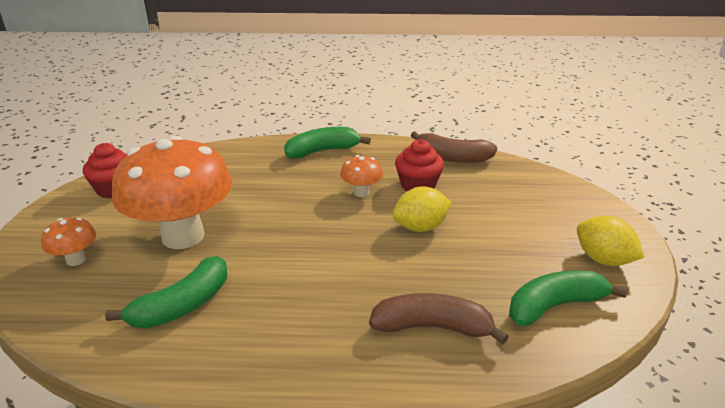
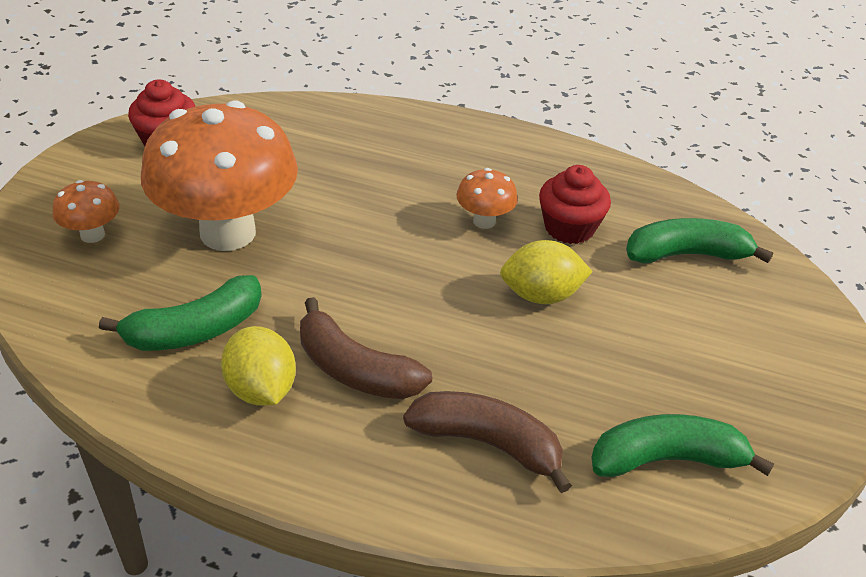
camera: 15 degrees right, 10 degrees up
green banana [284,127,371,159] -> green banana moved to [626,218,773,263]
brown banana [411,131,497,163] -> brown banana moved to [300,297,432,399]
yellow lemon [577,216,644,266] -> yellow lemon moved to [221,326,296,406]

